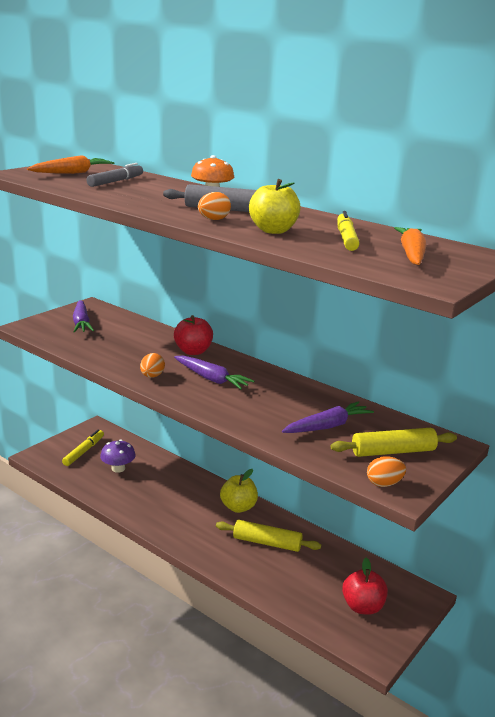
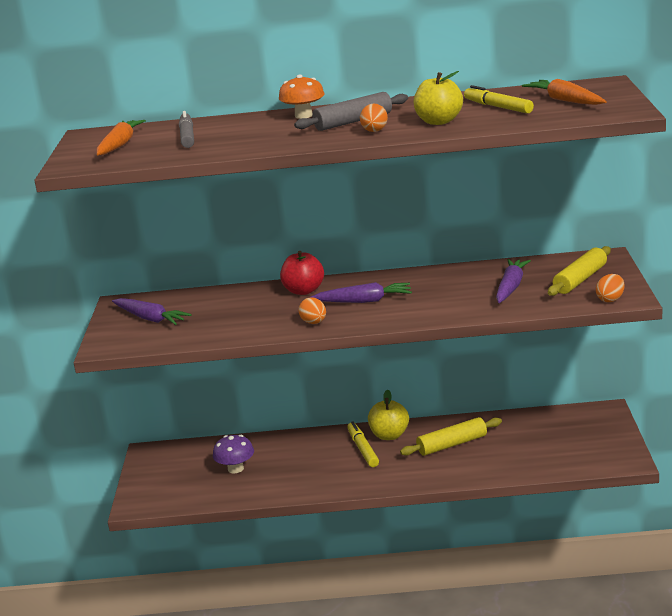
camera: 35 degrees left, 0 degrees up
yellow marker [62,429,104,466] -> yellow marker moved to [347,421,379,467]
red apple [342,558,388,615] -> none

